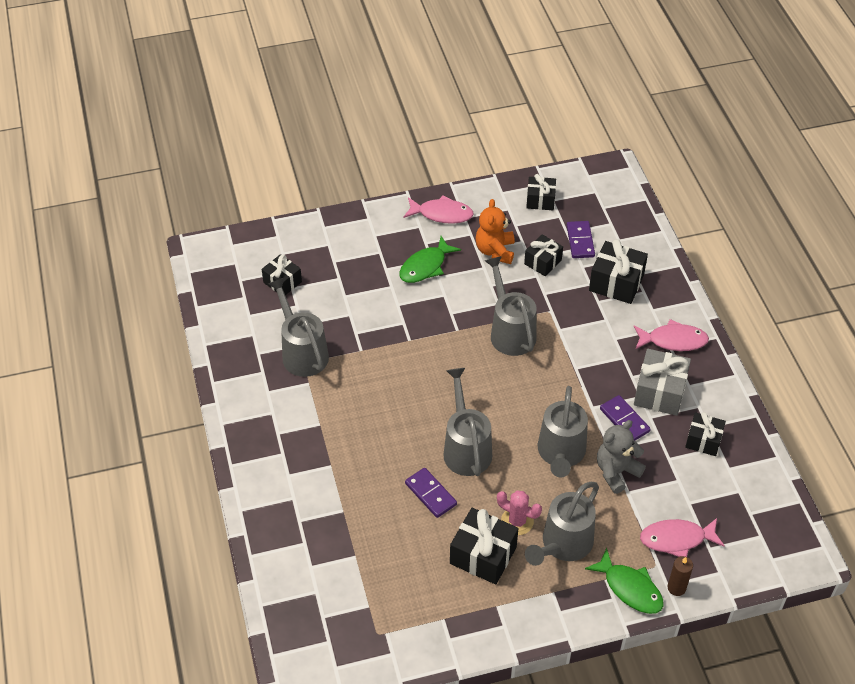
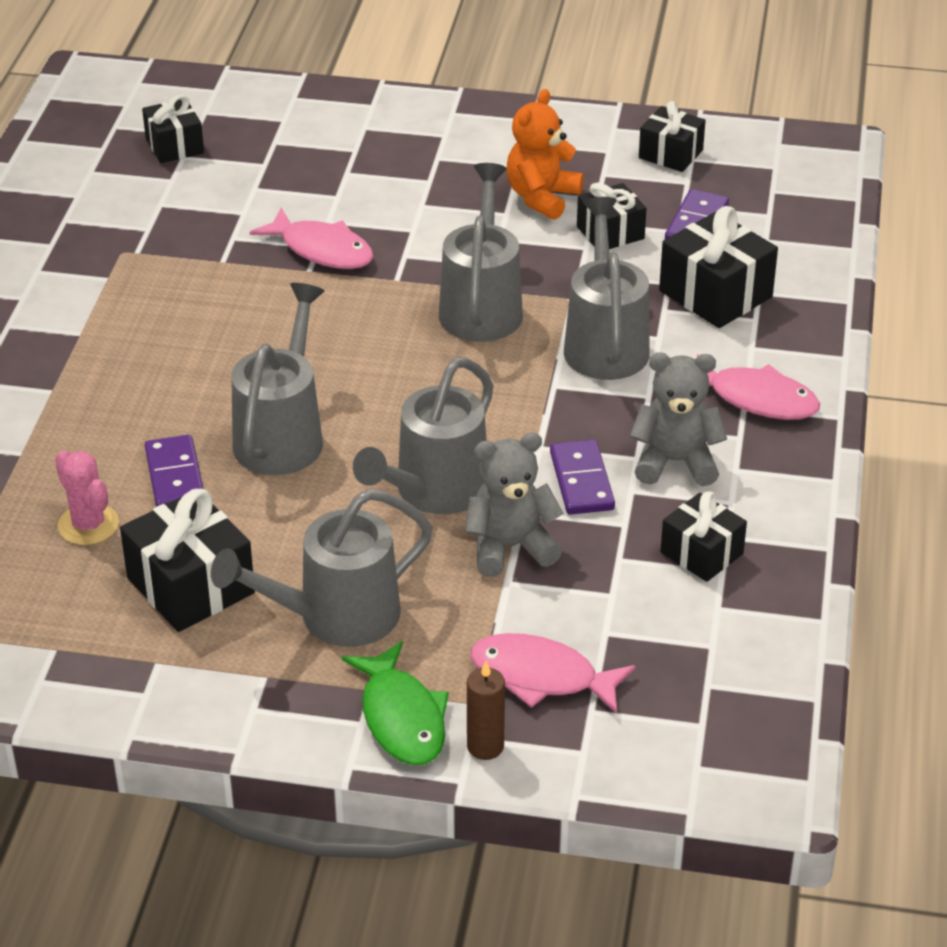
camera: 25 degrees right, 10 degrees down
grey watering can [268,277,329,377] -> grey watering can moved to [564,197,650,380]
green fish [399,236,461,283] -> none
pink fish [403,195,474,224] -> pink fish moved to [250,208,374,269]
pink cactus [497,491,542,535] -> pink cactus moved to [55,450,119,545]
grey gift [634,349,691,416] -> grey teddy bear [630,352,727,486]

